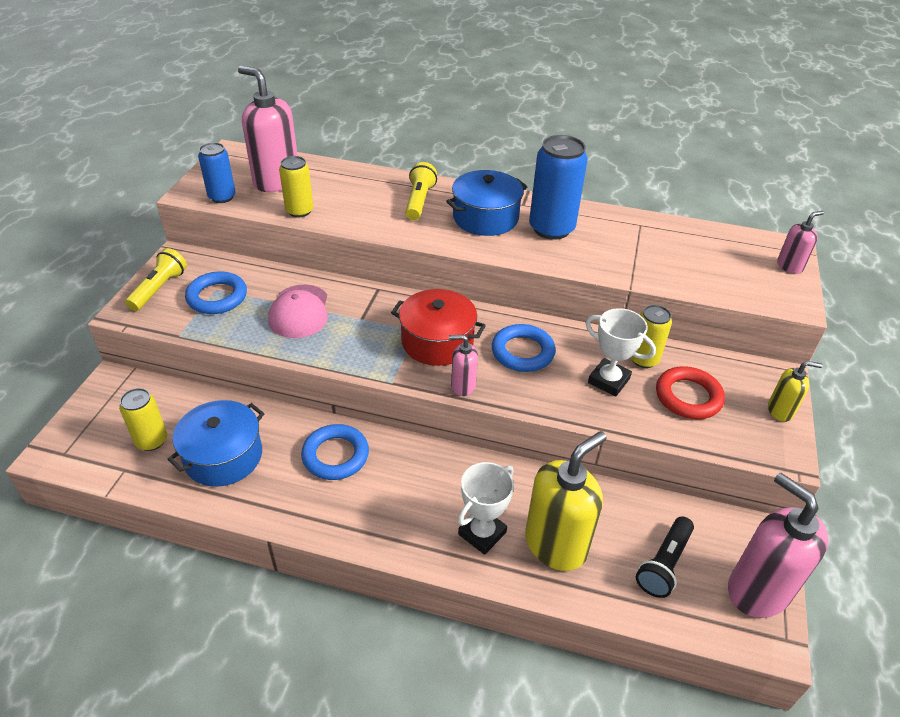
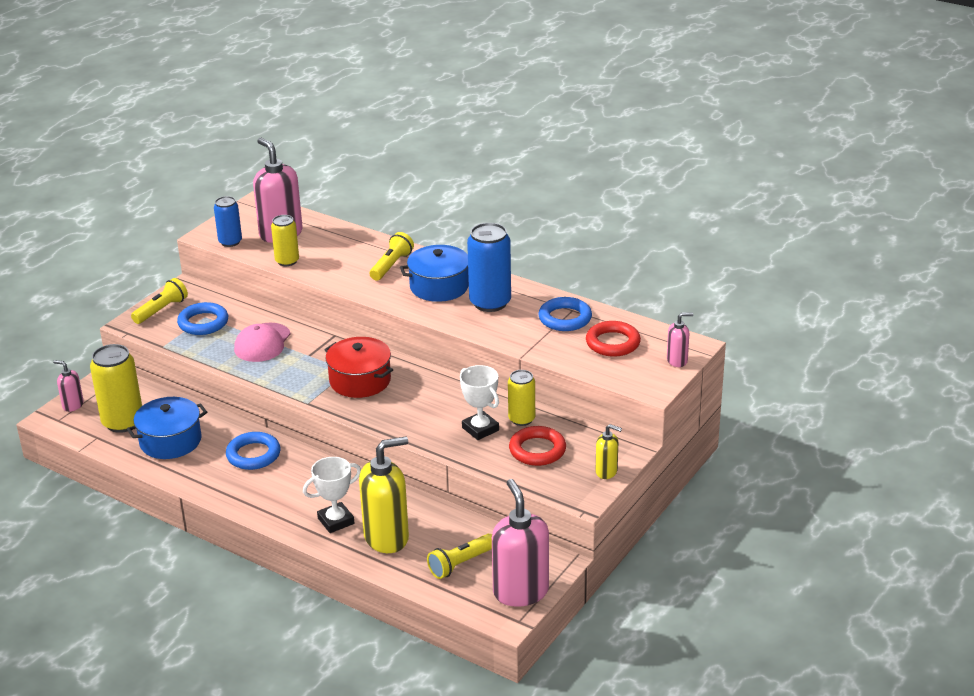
camera: 20 degrees right, 10 degrees down
yellow can [119,388,167,451] -> yellow can [90,344,142,433], size x1.65
pink soap dispenser [449,335,478,396] -> pink soap dispenser moved to [53,360,84,412]
blue ring [492,324,556,372] -> blue ring moved to [538,297,592,331]
black flashlight [636,516,694,598] -> yellow flashlight [427,534,492,579]
none -> red ring [586,321,641,357]

